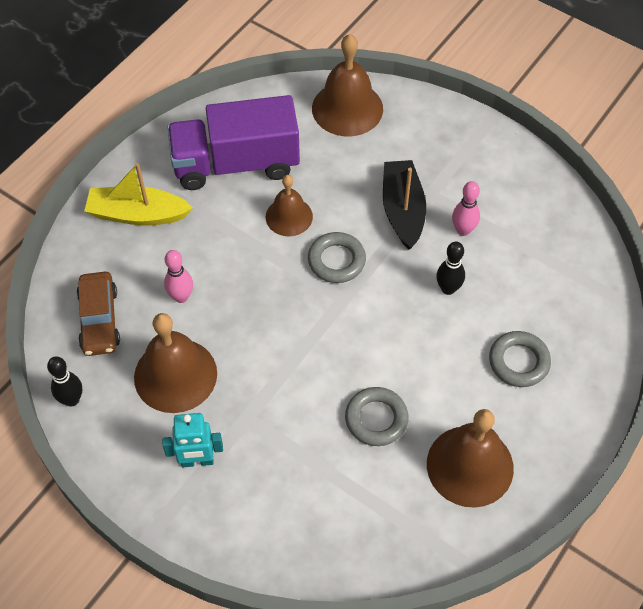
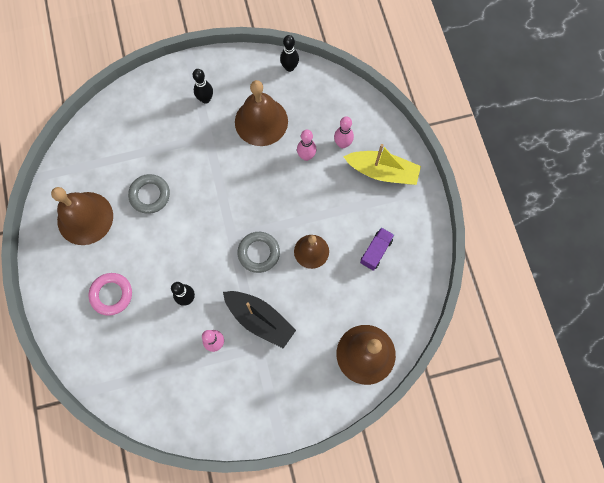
camera: 130 degrees right, 15 degrees up
brown car [77,272,120,356] -> none
yellow boat [84,163,193,225] -> yellow boat turned 60 degrees clockwise [343,144,421,185]
turquoise robot [162,413,223,467] -> black bowling pin [193,69,213,104]
purple truck [167,95,300,190] -> purple truck [360,227,394,271], size x0.43
grey ring [489,331,551,387] -> pink ring [88,273,132,316]
none -> pink bowling pin [334,116,354,148]

